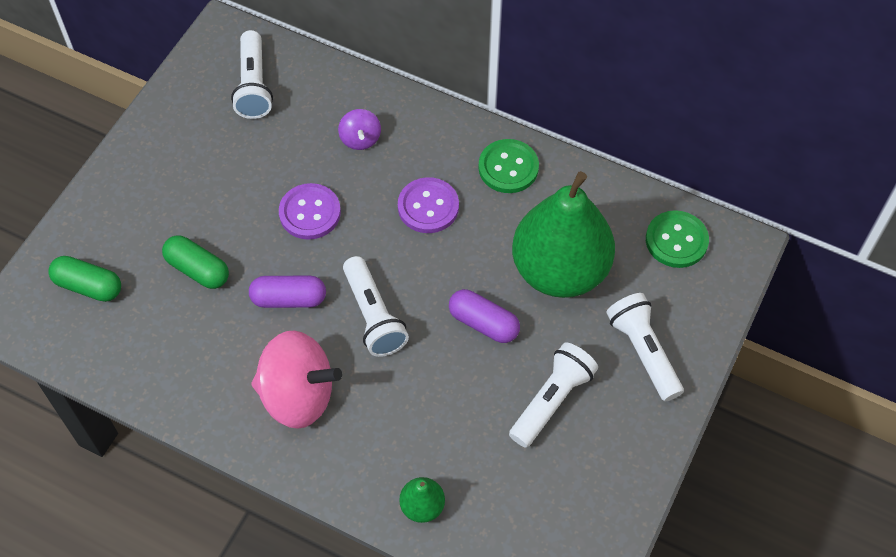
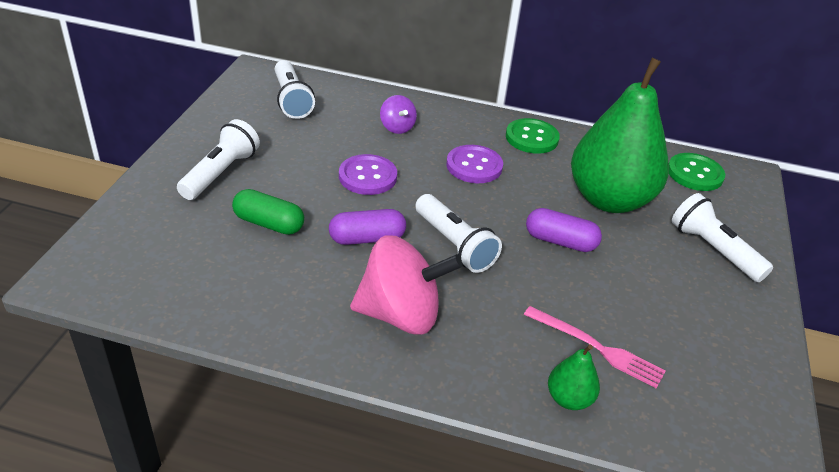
camera: 15 degrees left, 20 degrees down
green capsule [48,256,121,302] -> none
white flashlight [509,342,598,448] -> white flashlight moved to [177,119,260,200]
none -> pink fork [524,306,666,388]

